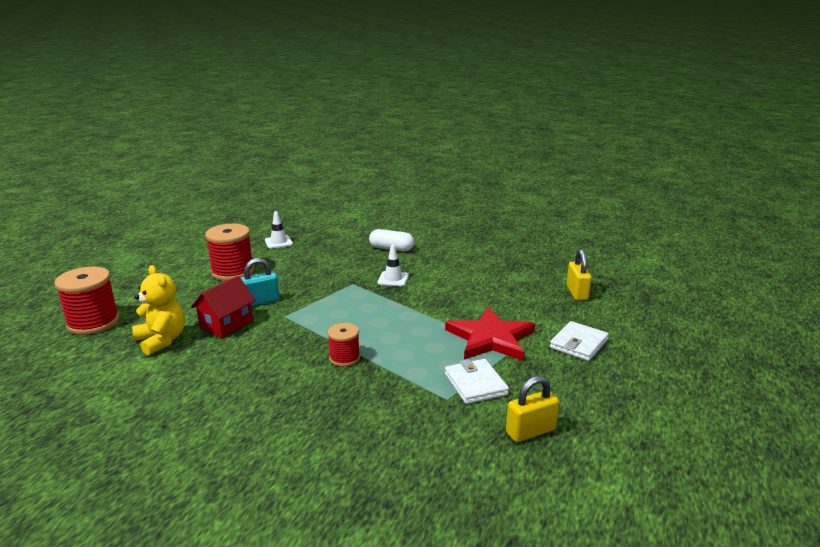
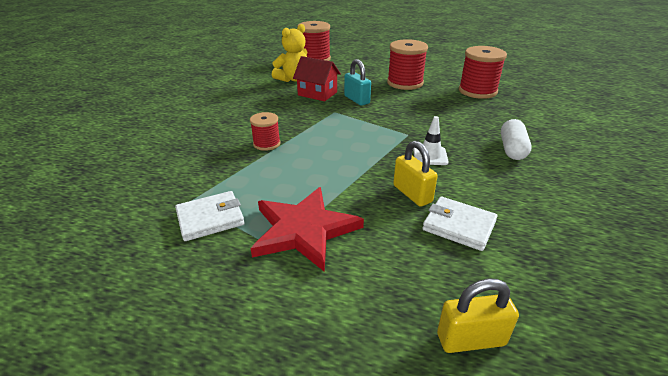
camera: 85 degrees right, 10 degrees up
white traffic cone [265,211,293,249] -> red spool [459,46,507,99]
yellow padlock [506,376,559,442] -> yellow padlock moved to [393,141,438,207]
white wallet [550,321,609,361] -> white wallet moved to [422,197,497,251]

